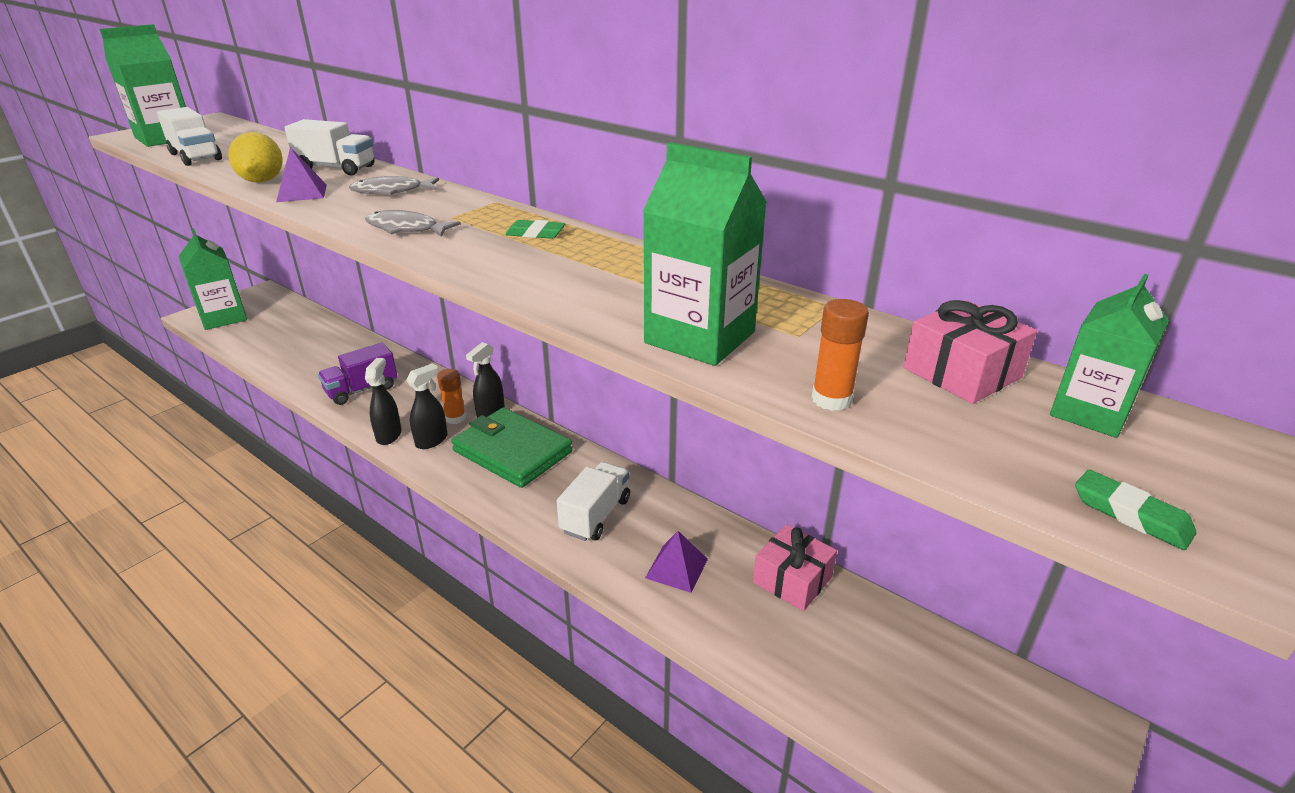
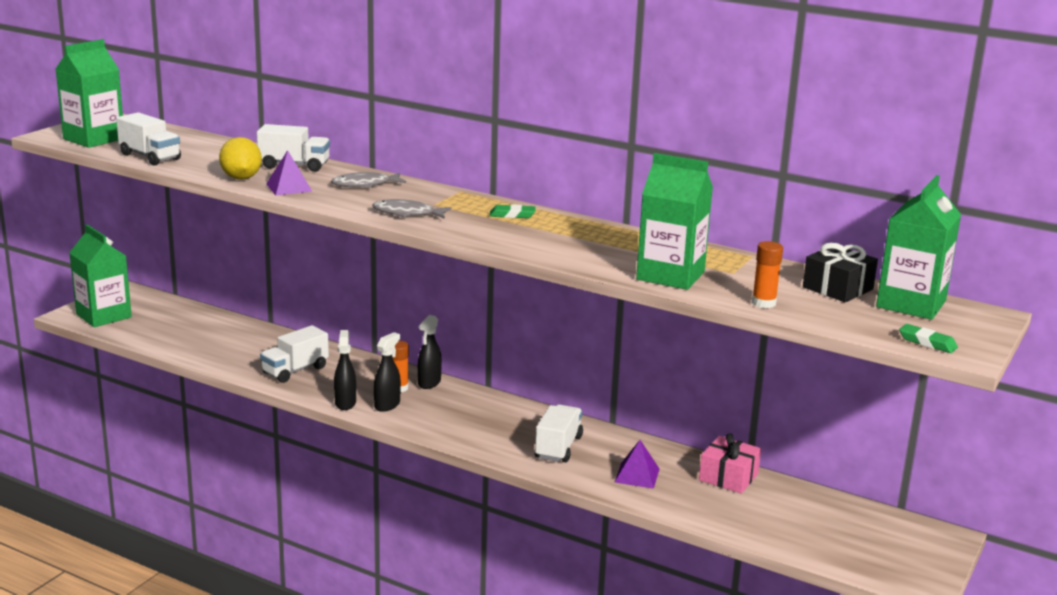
camera: 10 degrees left, 10 degrees down
purple truck [318,343,397,405] -> white truck [260,325,329,383]
green wallet [451,407,573,488] -> none
pink gift [904,300,1037,404] -> black gift [803,243,878,302]
green carton [1050,274,1169,438] -> green carton [876,175,961,320], size x1.56

